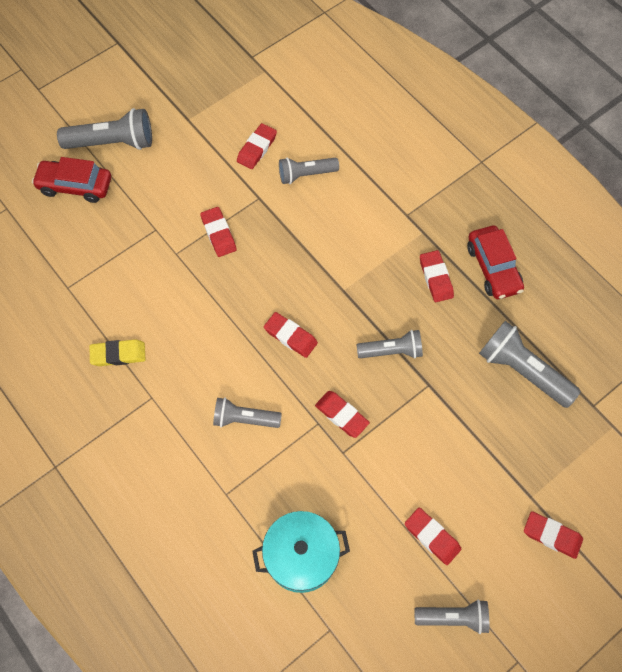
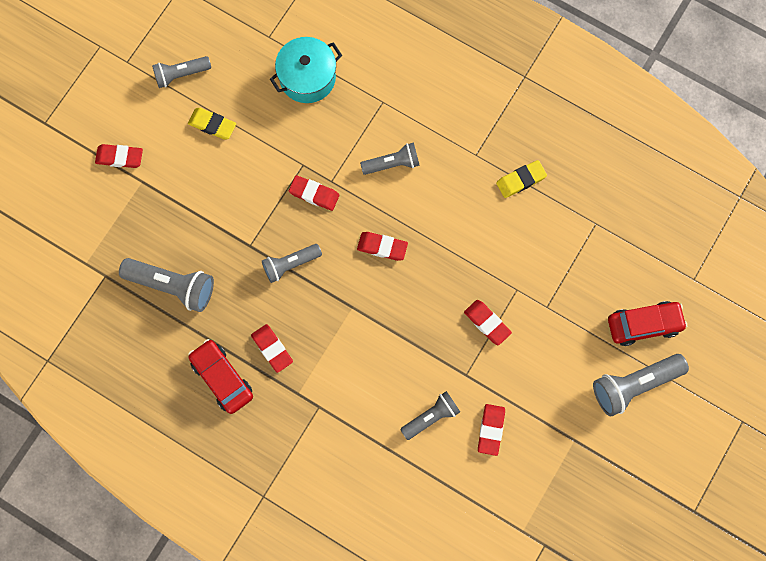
camera: 160 degrees right, 10 degrees up
red eraser [405,508,461,565] -> yellow eraser [188,108,236,140]

